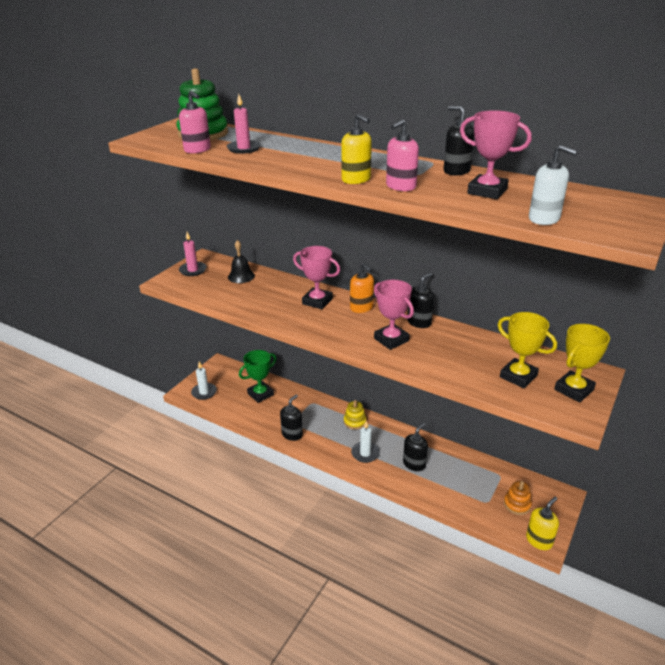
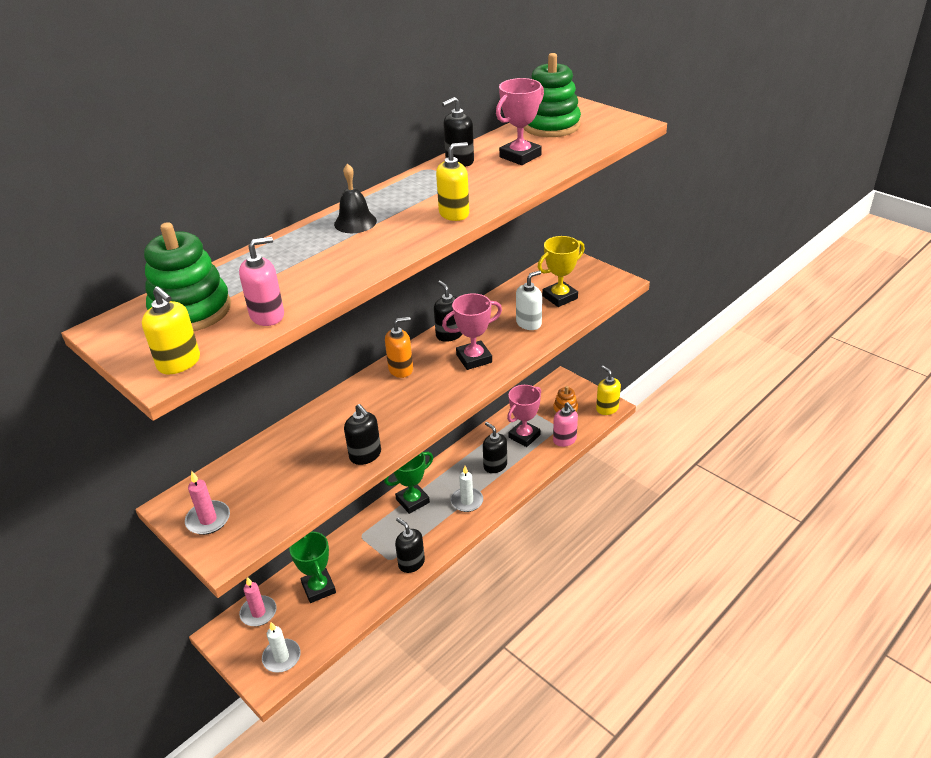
camera: 75 degrees left, 5 degrees up
pink candle [227,94,261,154] -> pink candle moved to [239,577,277,626]
black bell [228,240,255,283] -> black bell moved to [334,164,377,233]
pink trophy [293,246,340,309] -> pink trophy moved to [507,385,541,447]
yellow stacking toy [344,400,366,430] -> green trophy [384,452,433,514]
pink soap dispenser [386,119,419,191] -> pink soap dispenser moved to [553,402,578,447]
white soap dispenser [529,145,578,225] -> white soap dispenser moved to [516,270,542,330]
yellow trophy [554,324,610,402] -> none
none -> yellow soap dispenser [142,286,200,374]
none -> black soap dispenser [344,404,381,465]
none -> green stacking toy [524,53,581,137]

